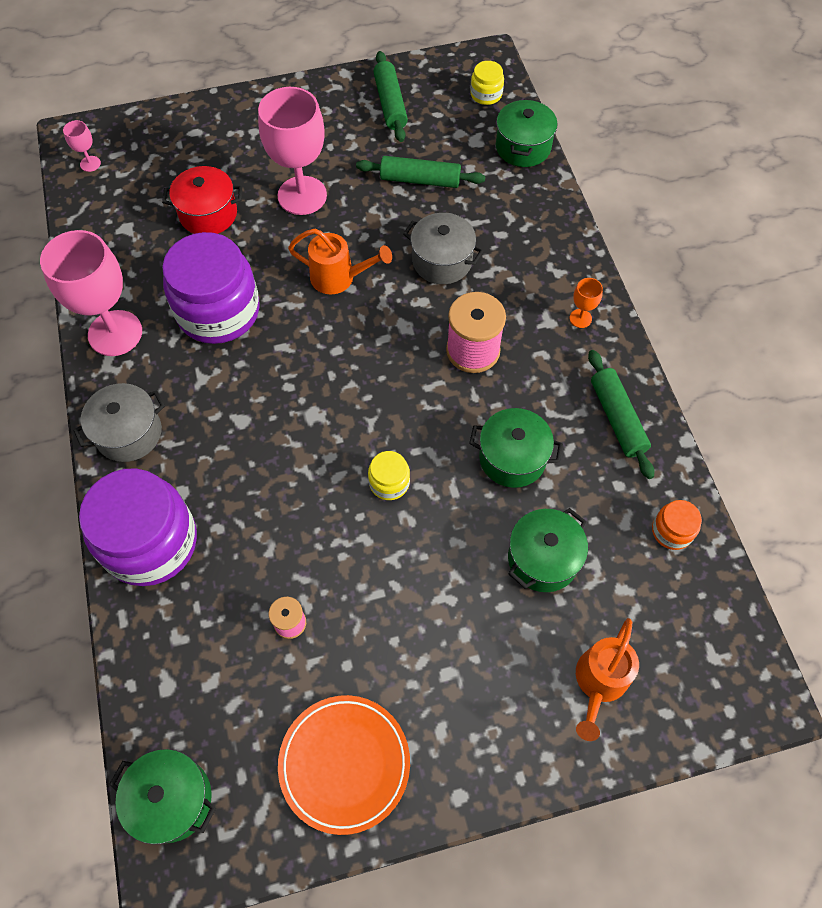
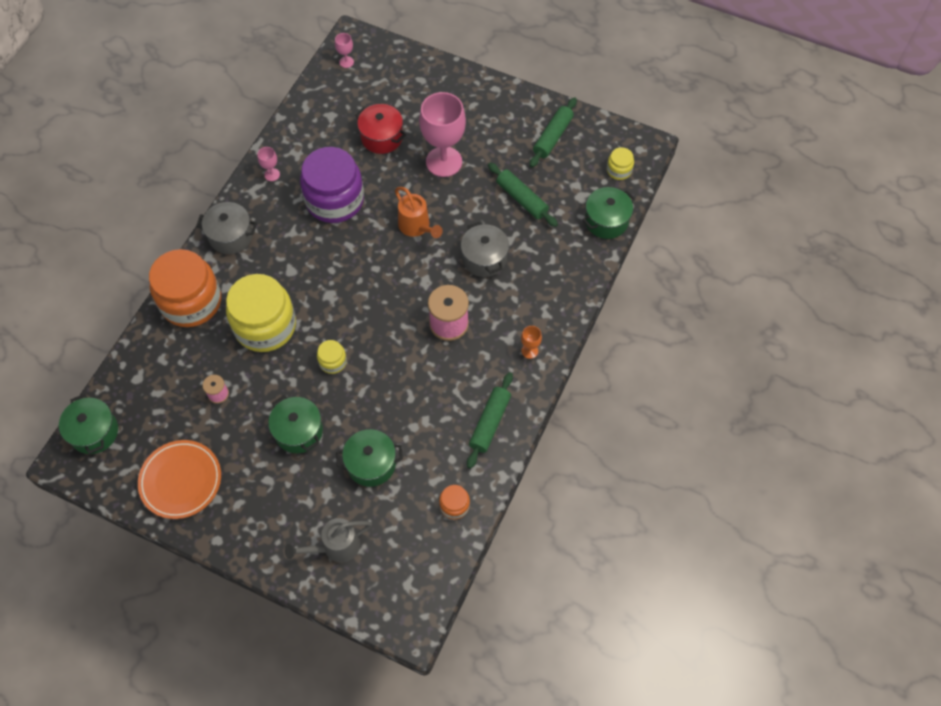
camera: 40 degrees right, 0 degrees up
pink goblet [40,230,142,356] -> pink goblet [257,147,280,181], size x0.42
purple jar [79,469,197,586] -> orange jar [149,249,221,327]
green pot [469,408,563,488] -> green pot moved to [268,395,323,453]
orange watering can [576,618,639,741] -> grey watering can [285,518,372,563]
none -> yellow jar [226,274,296,352]

